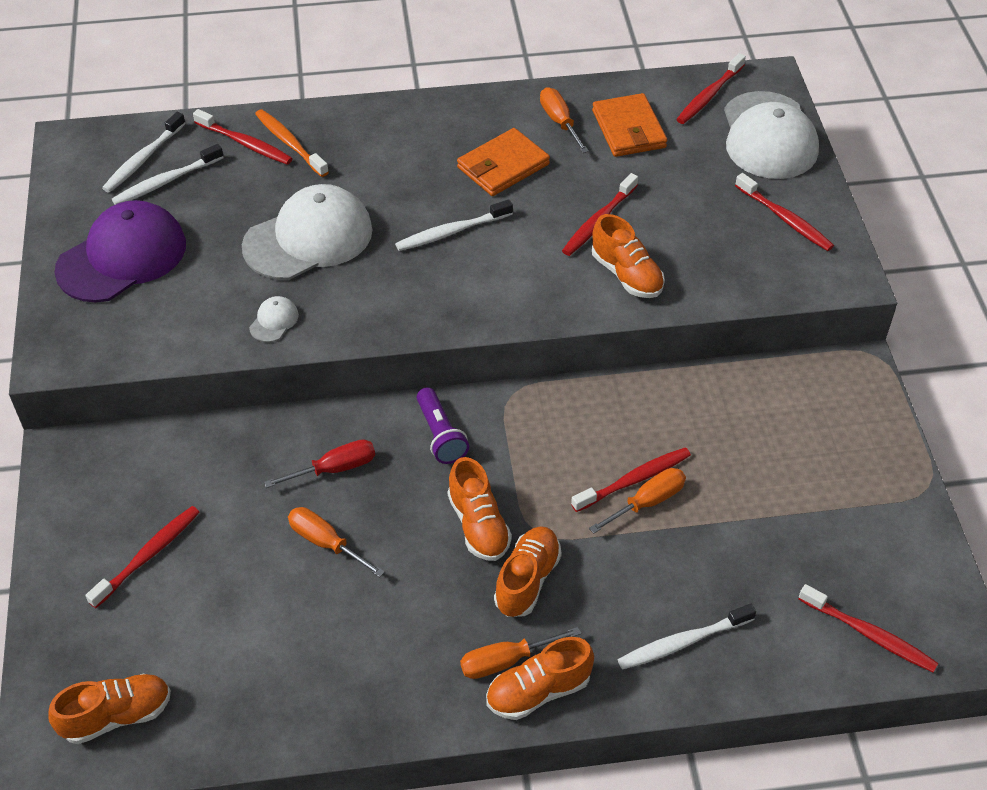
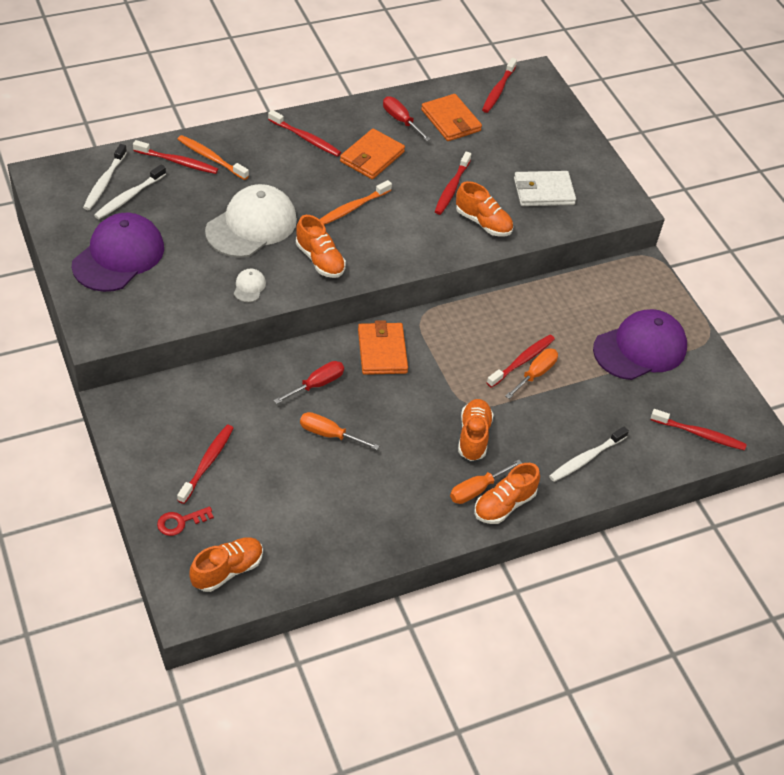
camera: 20 degrees left, 0 degrees up
white toothbrush [395,200,513,251] -> orange toothbrush [319,180,392,225]
purple flashlight [417,387,469,464] -> orange wallet [358,320,408,375]
orange shoe [448,457,512,561] -> orange shoe moved to [296,215,346,278]
orange screwdriver [540,87,589,153] -> red screwdriver [383,96,431,141]
white cap [724,91,819,179] -> none
red toothbrush [735,173,834,251] -> red toothbrush moved to [268,110,341,157]
none -> red key [157,506,214,536]
none -> white wallet [514,171,576,206]
none -> purple cap [593,309,687,380]

